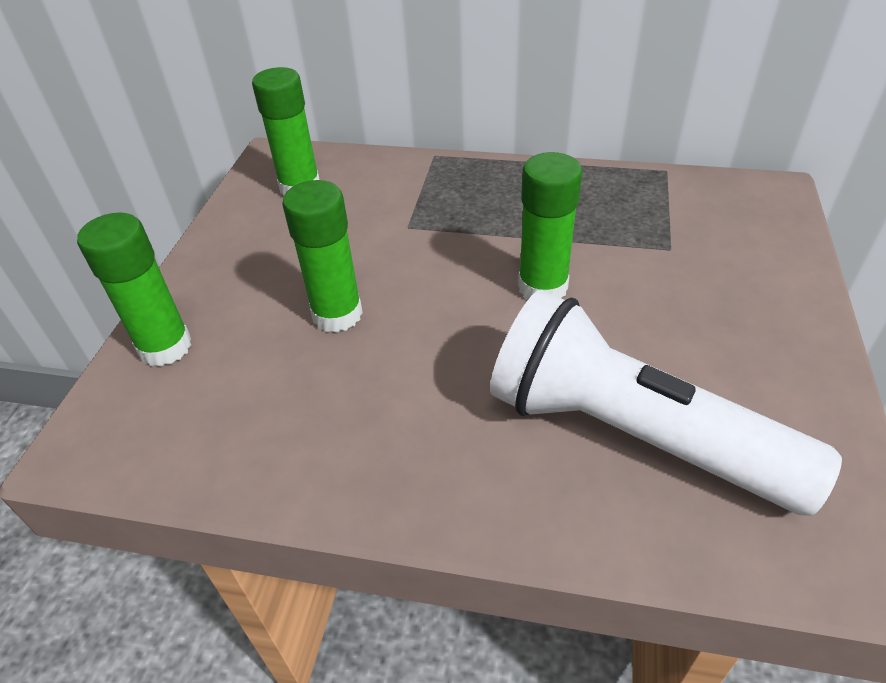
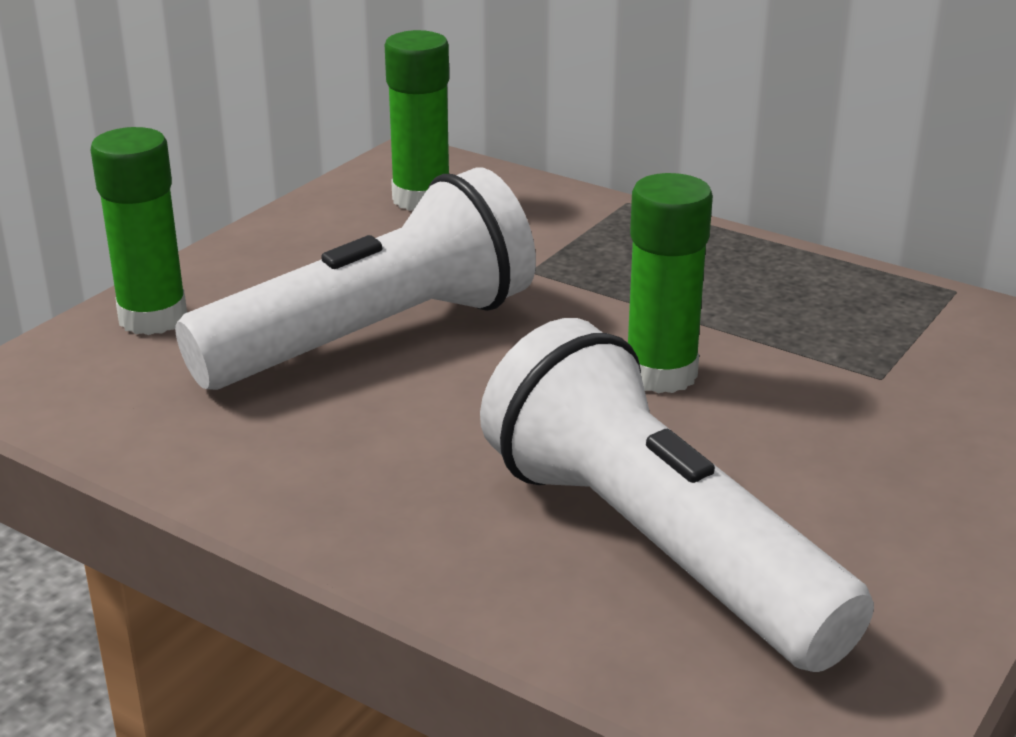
camera: 20 degrees right, 15 degrees down
green glue stick [282,180,363,333] -> white flashlight [175,167,536,390]

